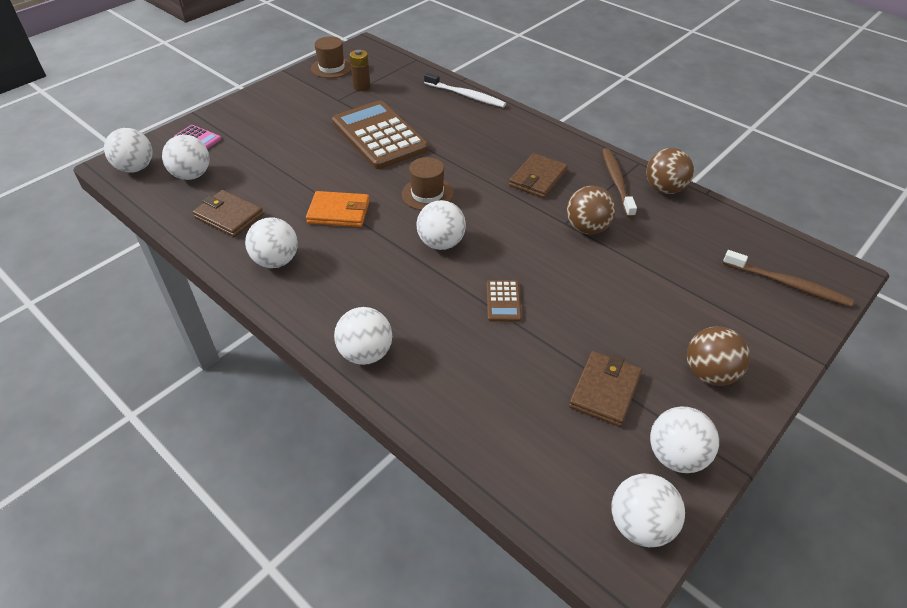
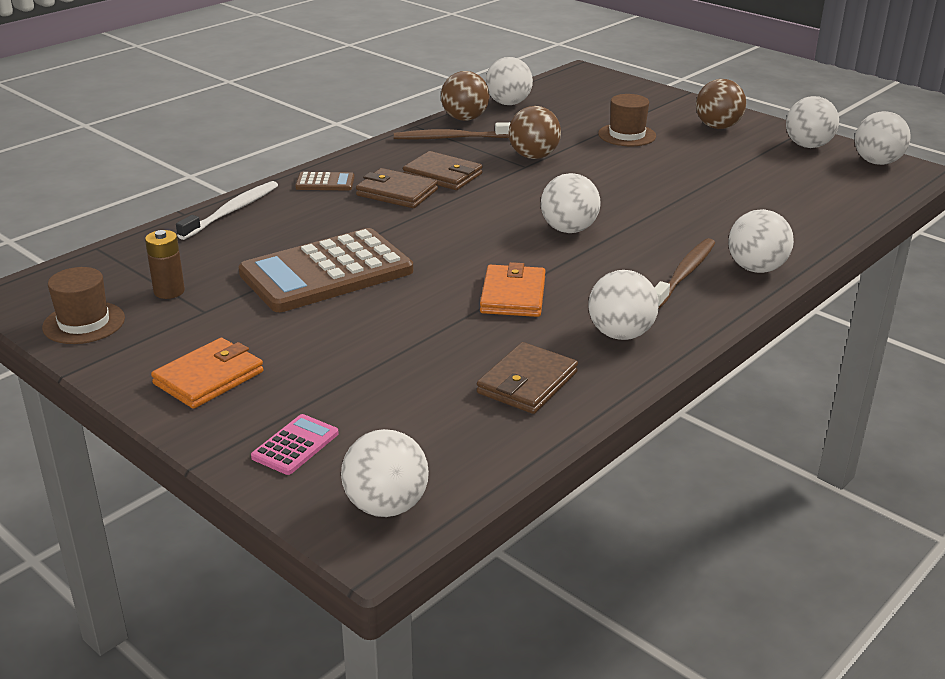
camera: 90 degrees left, 15 degrees down
white ball [162,135,210,180] -> white ball moved to [486,57,533,105]
brown hat [402,157,453,210] -> brown hat moved to [598,94,656,146]
brown calculator [487,280,521,322] -> brown calculator moved to [295,172,355,190]
brown wallet [569,351,642,427] -> brown wallet moved to [356,168,438,208]
brown toothbrush [723,250,854,307] -> brown toothbrush moved to [654,238,715,309]
none -> orange wallet [151,338,264,409]

